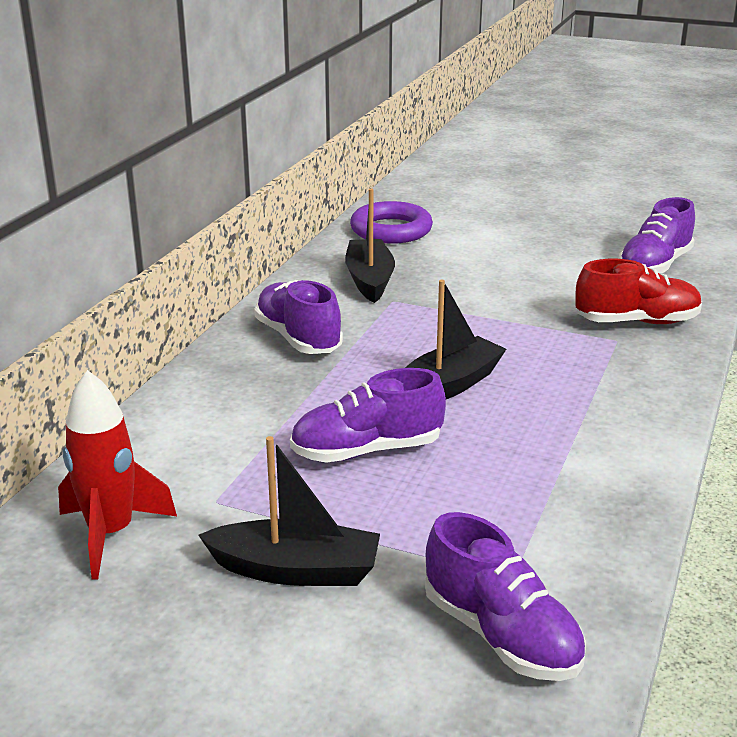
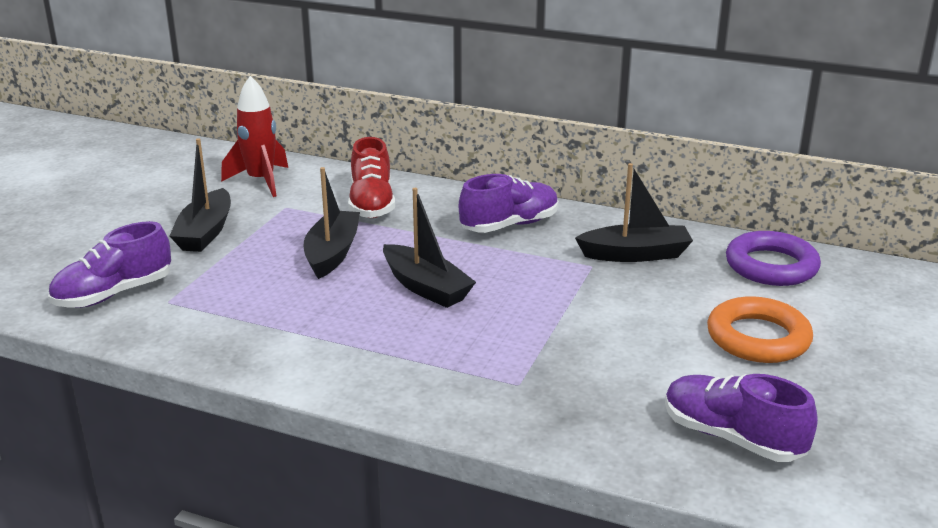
camera: 90 degrees right, 0 degrees up
purple shoe [290,368,446,463] -> black boat [304,167,360,279]
red shoe [575,259,702,324] -> red shoe moved to [348,137,395,218]
none -> orange ring [707,296,813,363]

